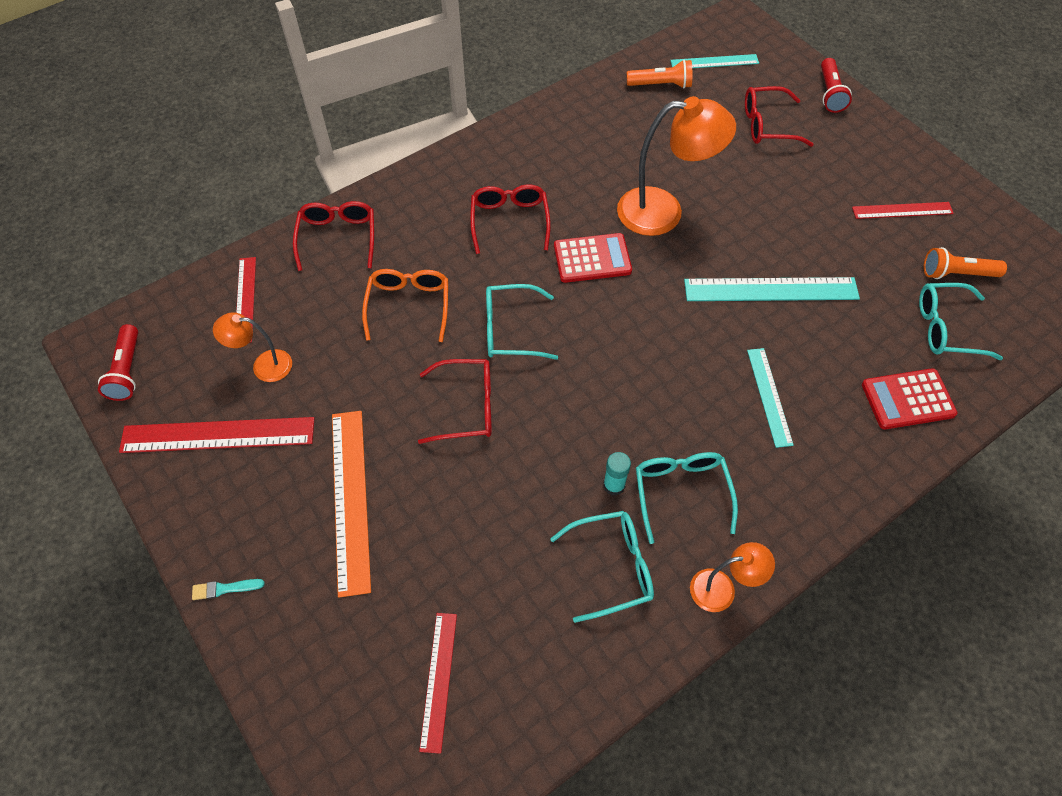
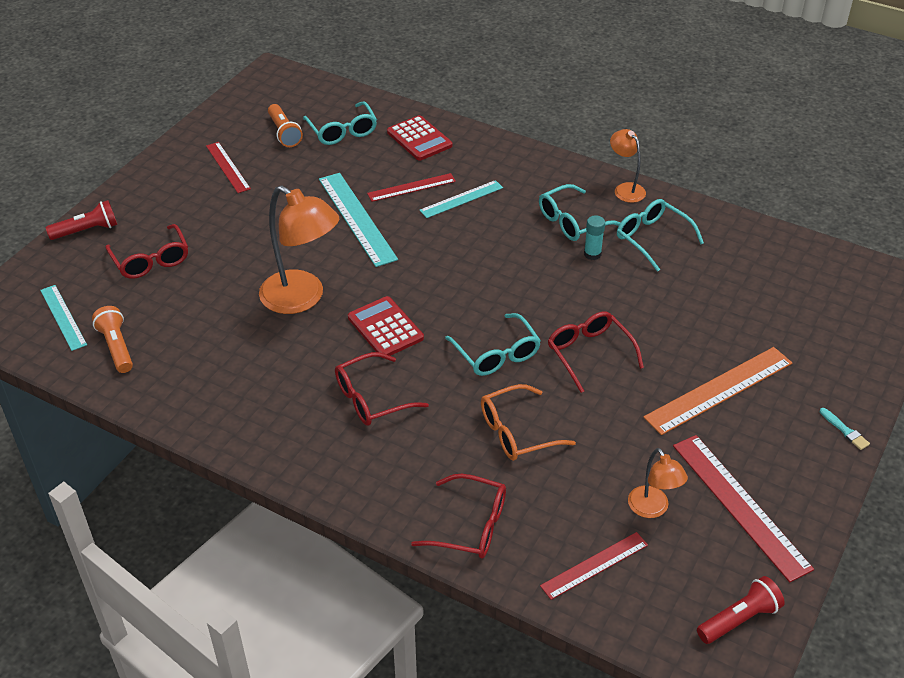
camera: 115 degrees left, 15 degrees down
red glasses [293,201,374,271] -> red glasses turned 135 degrees counterclockwise [411,474,506,559]
red ruler [419,613,457,754] -> red ruler moved to [367,173,456,202]
orange lamp [617,96,736,236] -> orange lamp turned 150 degrees clockwise [259,185,339,314]

